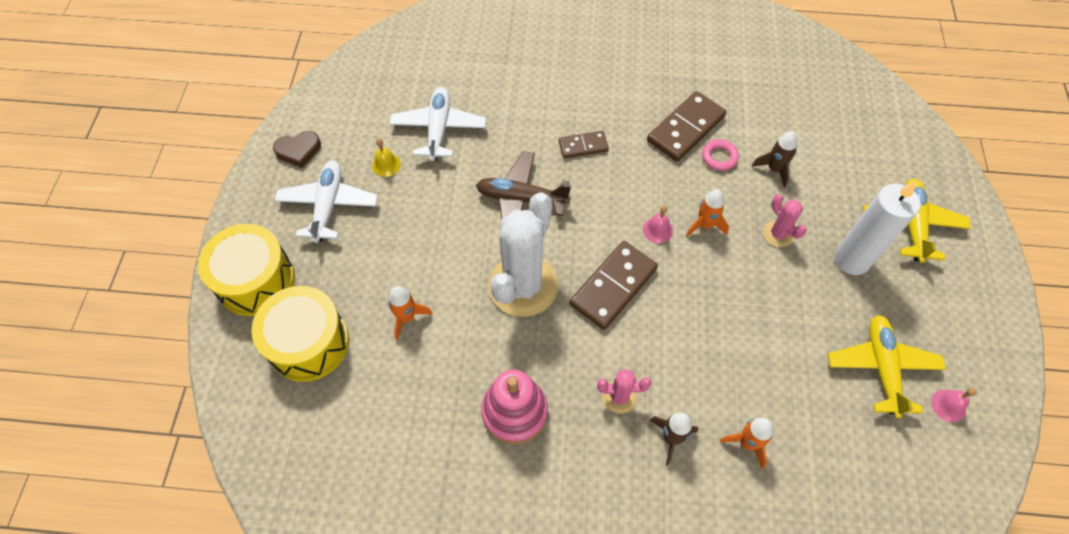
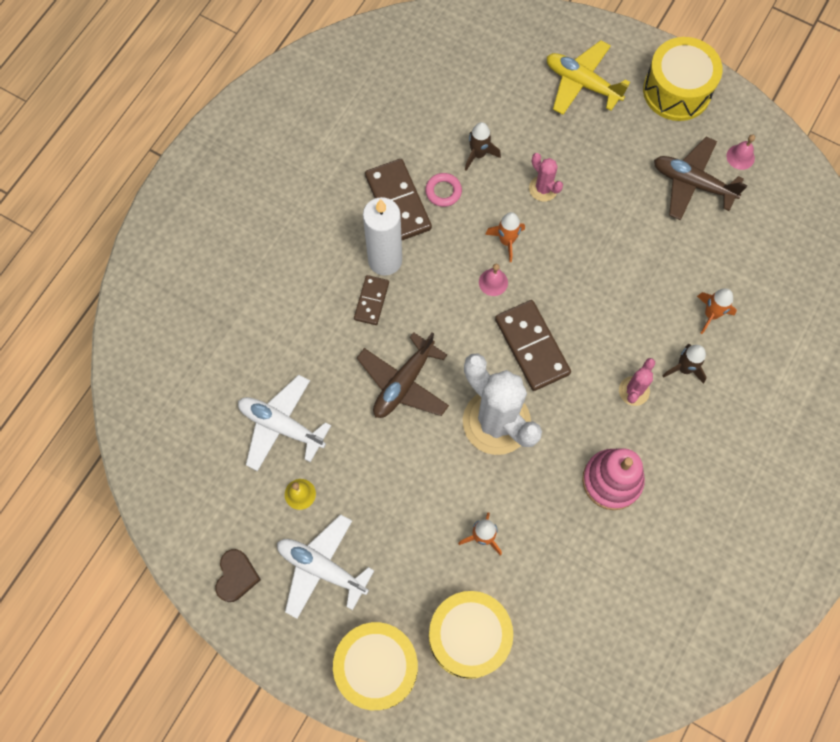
camera: 65 degrees left, 10 degrees up
pink cactus [763,194,807,247] -> pink cactus turned 60 degrees clockwise [529,153,563,202]
yellow plane [828,315,946,418] -> brown plane [654,137,747,220]
white candle [835,180,921,275] -> white candle moved to [363,197,402,276]
none -> yellow drum [643,37,723,121]

